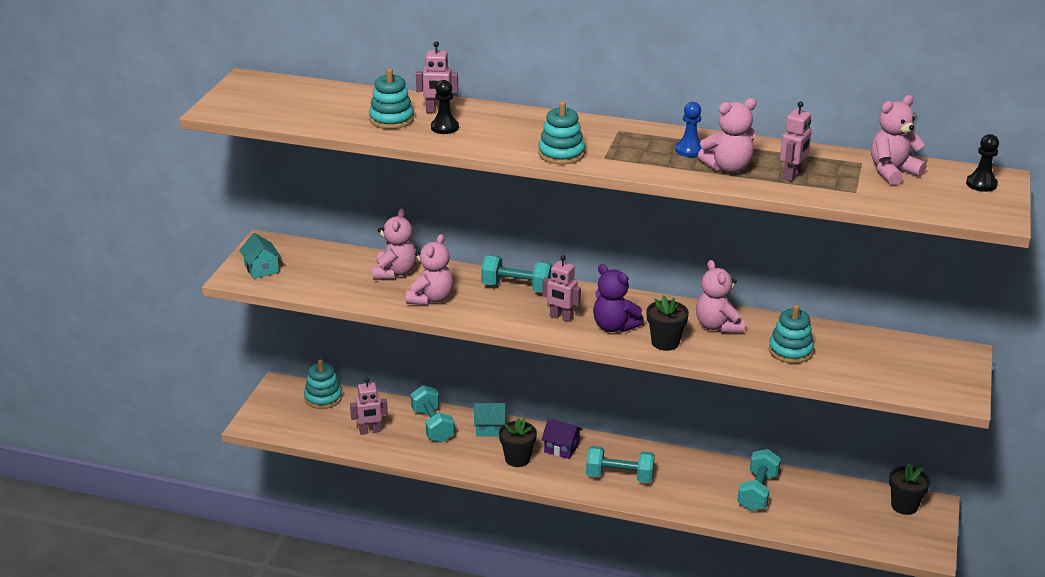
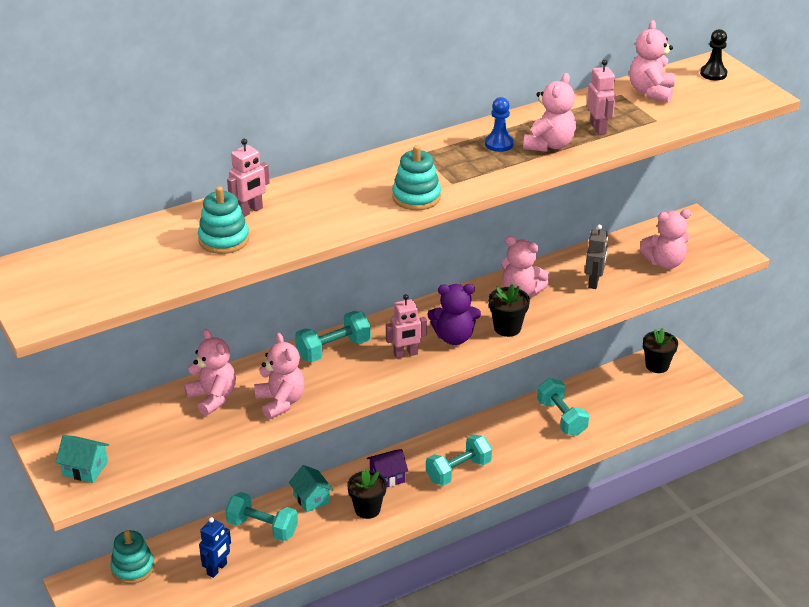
camera: 45 degrees left, 5 degrees up
pink robot [350,378,388,435] -> blue robot [199,517,231,578]
black pawn [431,80,459,134] -> none
turquoise house [474,403,505,437] -> turquoise house turned 75 degrees counterclockwise [289,465,333,513]
turquoise stacking toy [769,305,814,364] -> grey robot [585,224,608,289]
none -> pink teddy bear [639,209,691,269]

